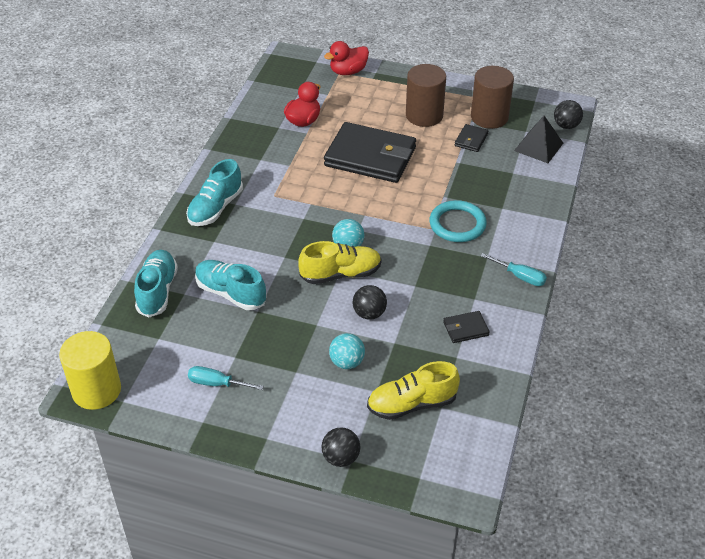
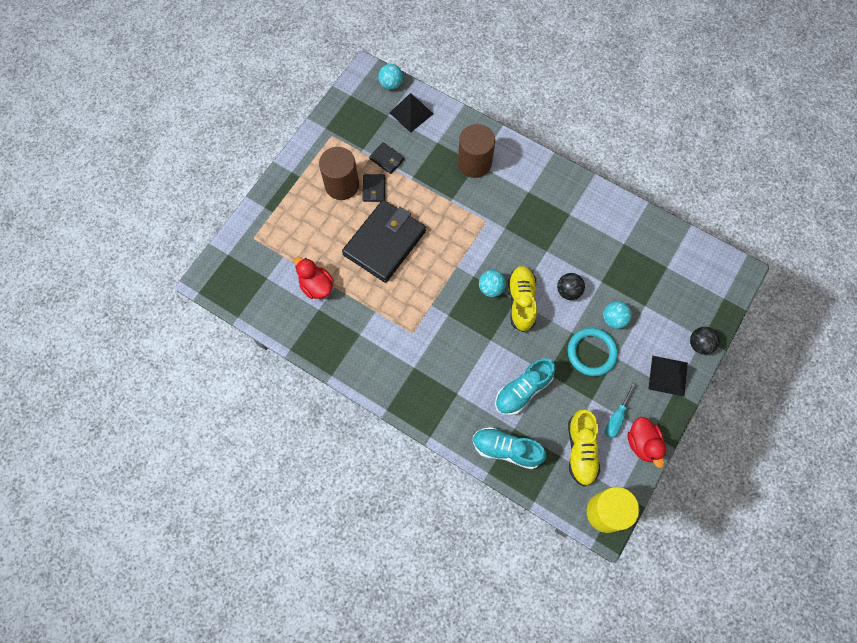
camera: 75 degrees left, 25 degrees up
turquoise shoe [186,159,243,226] -> none
red duck [324,41,369,75] -> red duck moved to [627,417,666,468]
yellow shoe [367,361,460,420] -> yellow shoe moved to [568,409,600,487]
turquoise ring [429,200,487,242] -> turquoise ring moved to [568,328,618,376]
black wallet [443,311,490,343] -> black wallet moved to [362,174,385,202]
brown cylinder [471,66,514,129] -> brown cylinder moved to [458,124,495,178]
turquoise screwdriver [480,253,547,286] -> none
black ball [554,100,583,129] -> turquoise ball [378,64,403,90]
none -> black pyramid [648,356,688,396]

